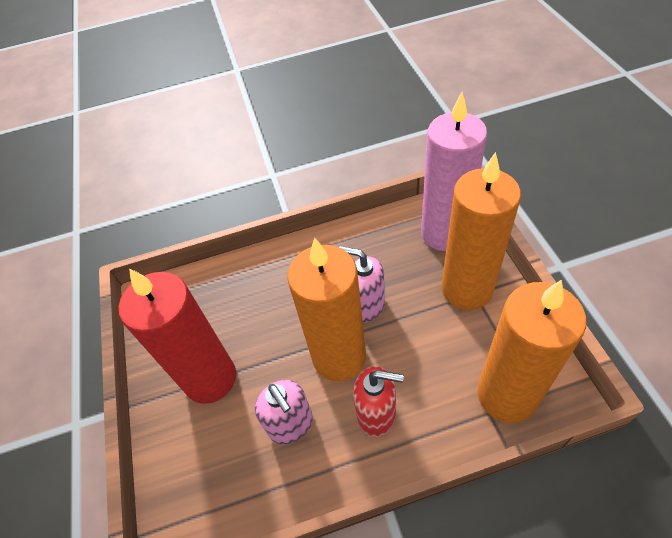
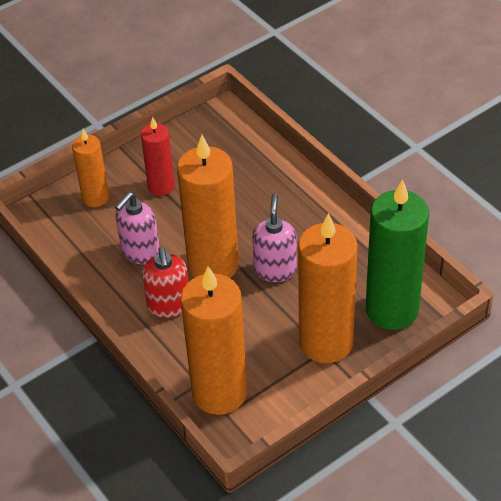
camera: 65 degrees right, 5 degrees down
red candle [119,268,236,404] -> red candle [141,117,175,196], size x0.56
pink candle [421,92,487,251] -> green candle [365,179,429,330]
none -> orange candle [72,129,109,207]

